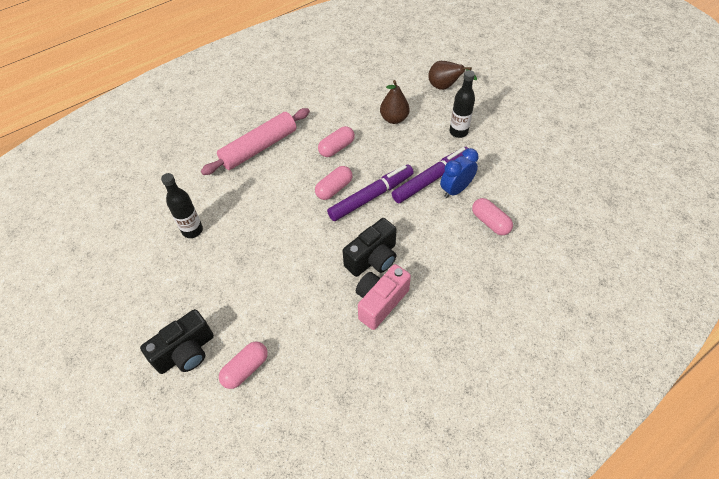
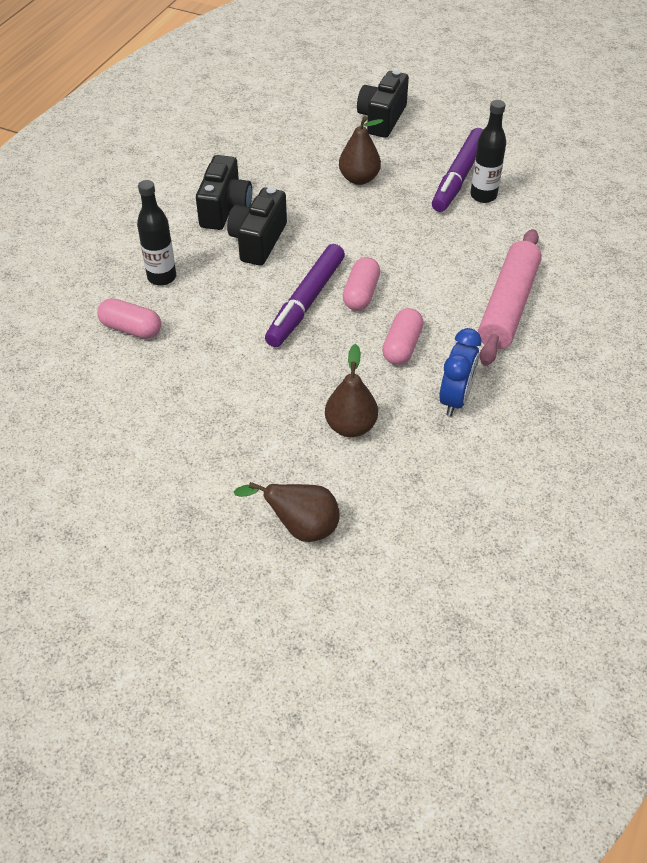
camera: 150 degrees right, 5 degrees down
pink capsule [219,342,268,389] -> none
pink camera [356,264,411,330] -> black camera [196,155,252,230]
purple marker [392,147,468,203] -> purple marker moved to [432,128,484,212]
blue clock [440,148,479,198] -> blue clock moved to [439,328,481,416]
black bottle [449,70,475,138] -> black bottle moved to [137,180,176,286]
none -> brown pear [339,116,383,185]

